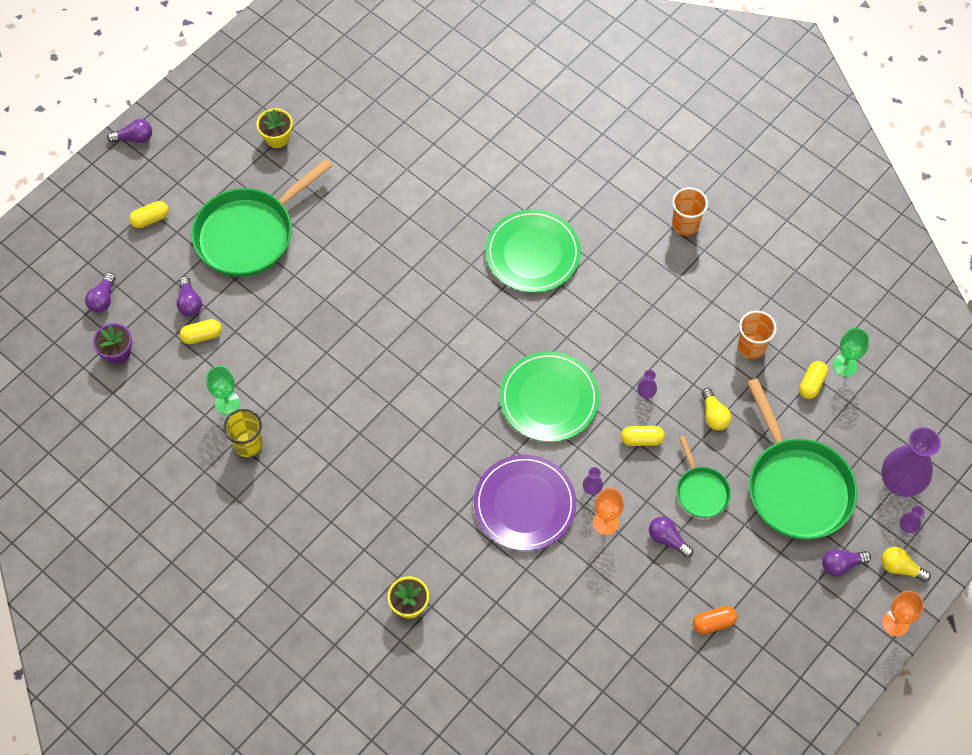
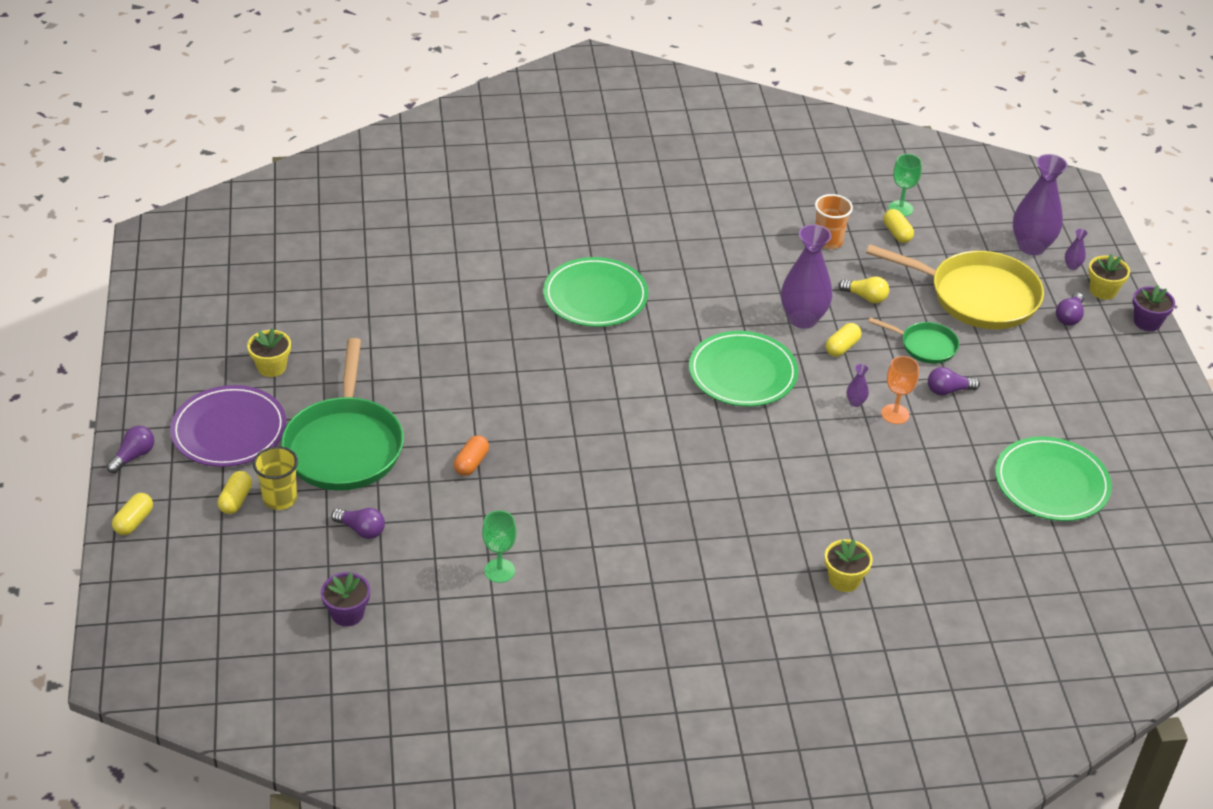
camera: 50 degrees left, 20 degrees down
purple light bulb [85,272,116,313] -> none
yellow capsule [179,319,222,344] -> yellow capsule moved to [112,493,153,535]
yellow cup [223,409,263,457] -> yellow cup moved to [253,446,298,510]
purple plate [474,455,576,551] -> purple plate moved to [170,385,286,467]
purple vase [637,370,657,399] -> purple vase [781,224,832,329], size x2.42
orange cup [672,187,708,236] -> none
orange capsule [693,606,737,634] -> orange capsule moved to [454,435,489,476]
green pan [747,378,857,540] -> yellow pan [866,244,1044,329]
yellow light bulb [881,547,931,582] -> yellow flower pot [1088,254,1130,300]
orange goblet [882,591,924,636] -> purple flower pot [1133,285,1175,331]
none -> green plate [995,436,1112,521]

